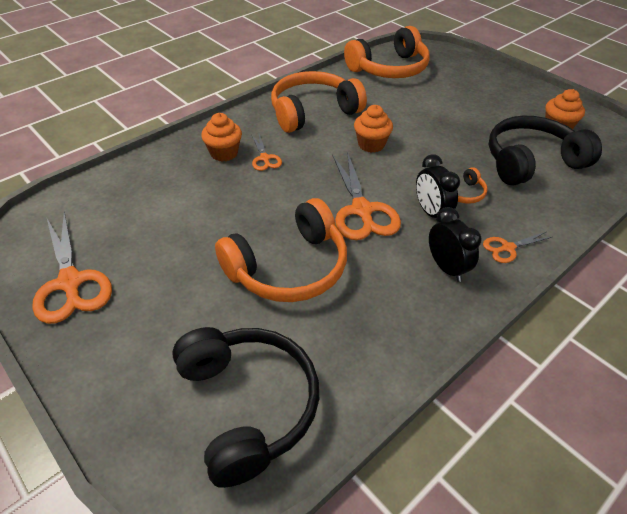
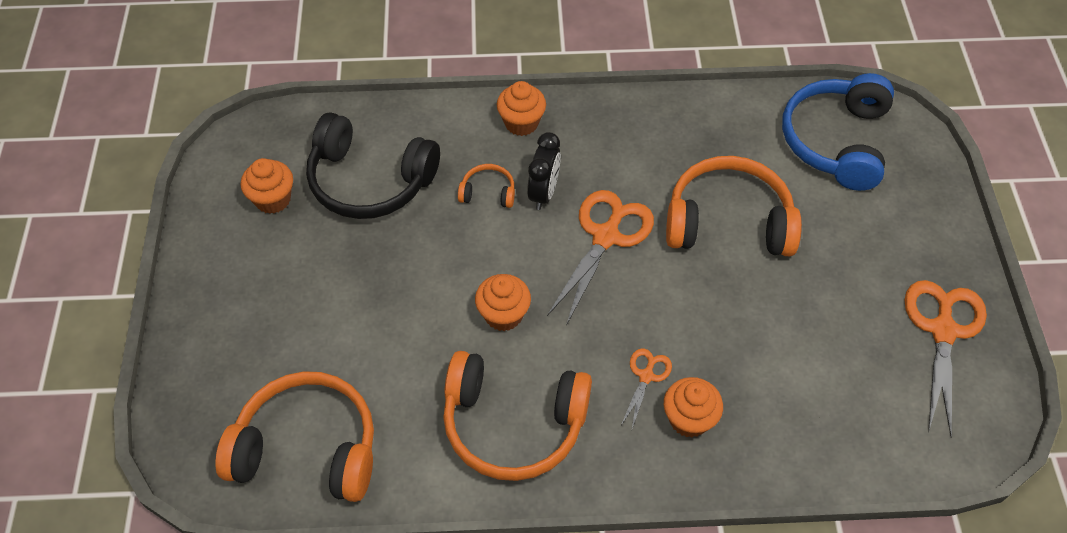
camera: 140 degrees left, 10 degrees up
black headphones [172,327,319,488] -> blue headphones [782,73,894,191]
black clock [429,207,481,282] -> none
orange scissors [483,232,552,263] -> orange cupcake [497,81,546,136]

